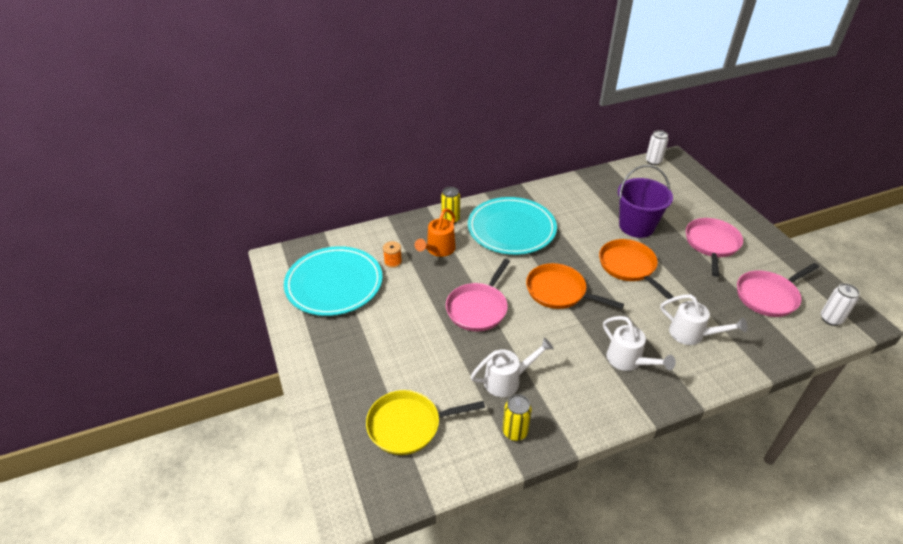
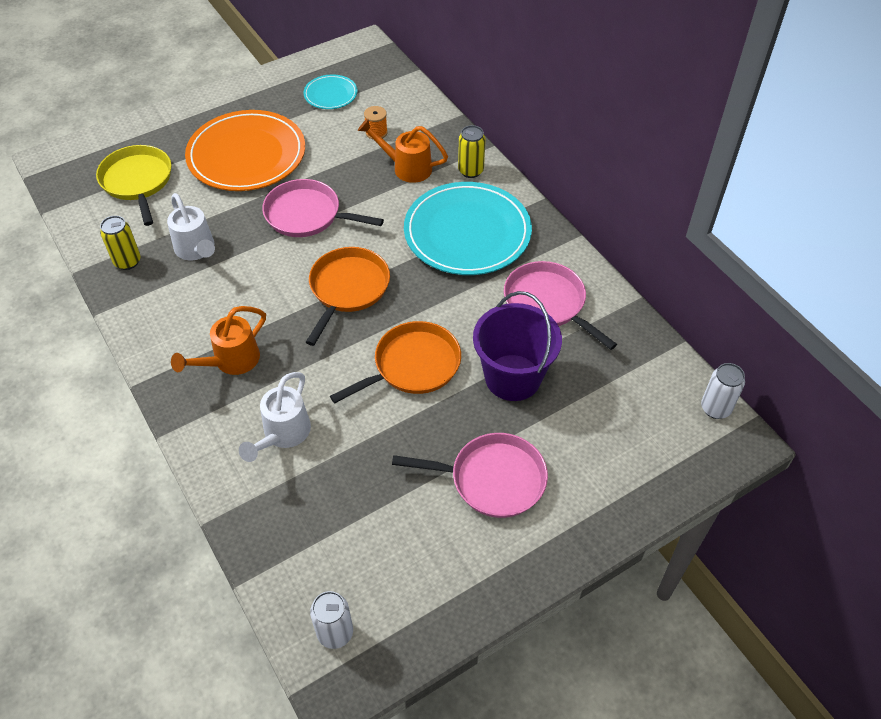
camera: 80 degrees right, 10 degrees up
turquoise plate [284,246,383,316] -> turquoise plate [303,75,358,109], size x0.48
white watering can [603,316,676,371] -> orange watering can [171,306,266,375]
pink pan [737,263,819,317] -> pink pan moved to [504,261,617,350]
none -> orange plate [185,110,305,191]

